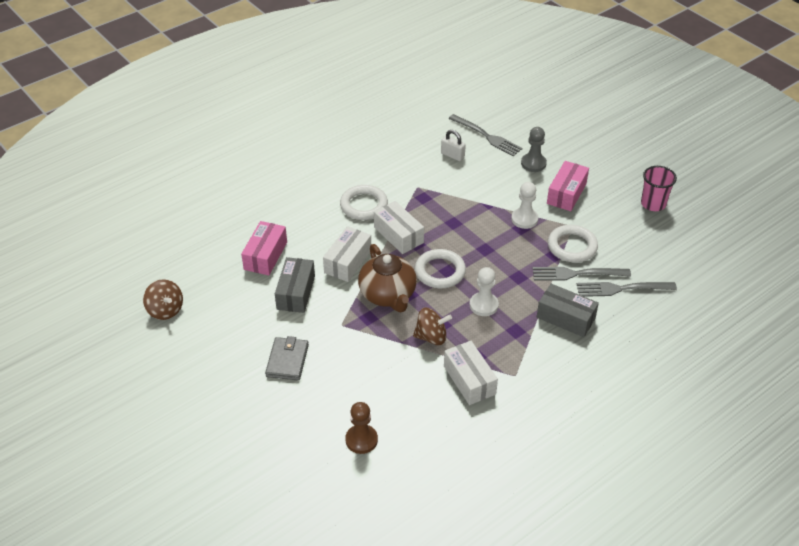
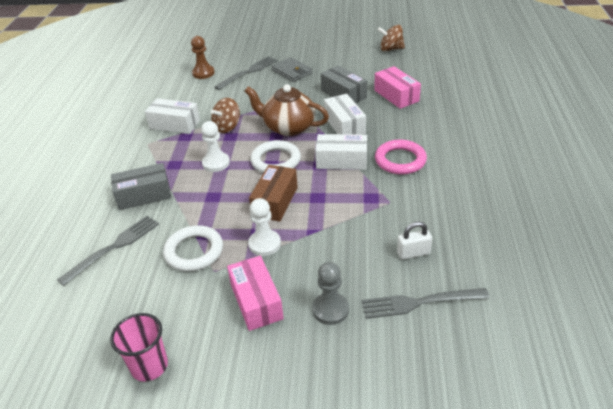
camera: 135 degrees right, 5 degrees down
white ring [340,185,388,220] -> pink ring [375,140,427,175]
grey fork [533,267,631,281] -> grey fork moved to [214,56,278,90]
none -> brown box [249,165,298,222]

